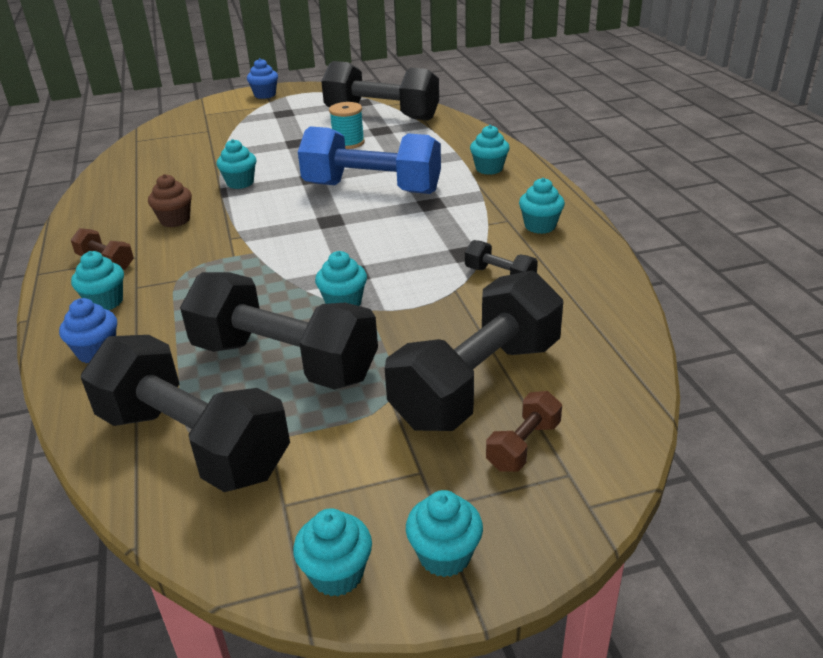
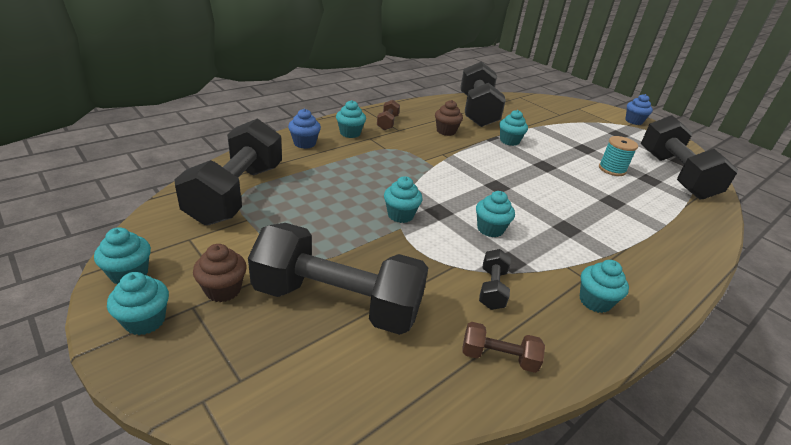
camera: 60 degrees right, 0 degrees up
black dumbbell [180,272,378,389] -> black dumbbell moved to [460,61,506,127]
blue dumbbell [298,126,441,194] -> none
turquoise cupcake [470,125,510,175] -> turquoise cupcake moved to [476,191,515,237]
brown dumbbell [486,391,562,472] -> brown dumbbell moved to [463,322,545,373]
none -> brown cupcake [193,244,247,302]

